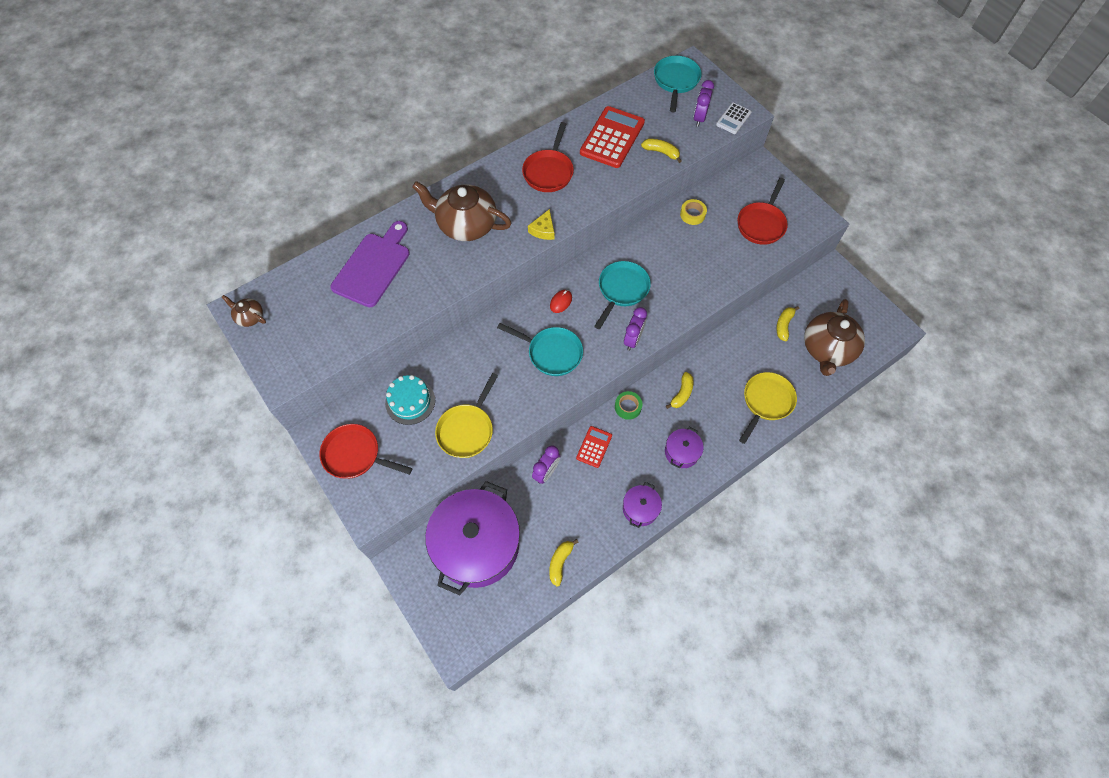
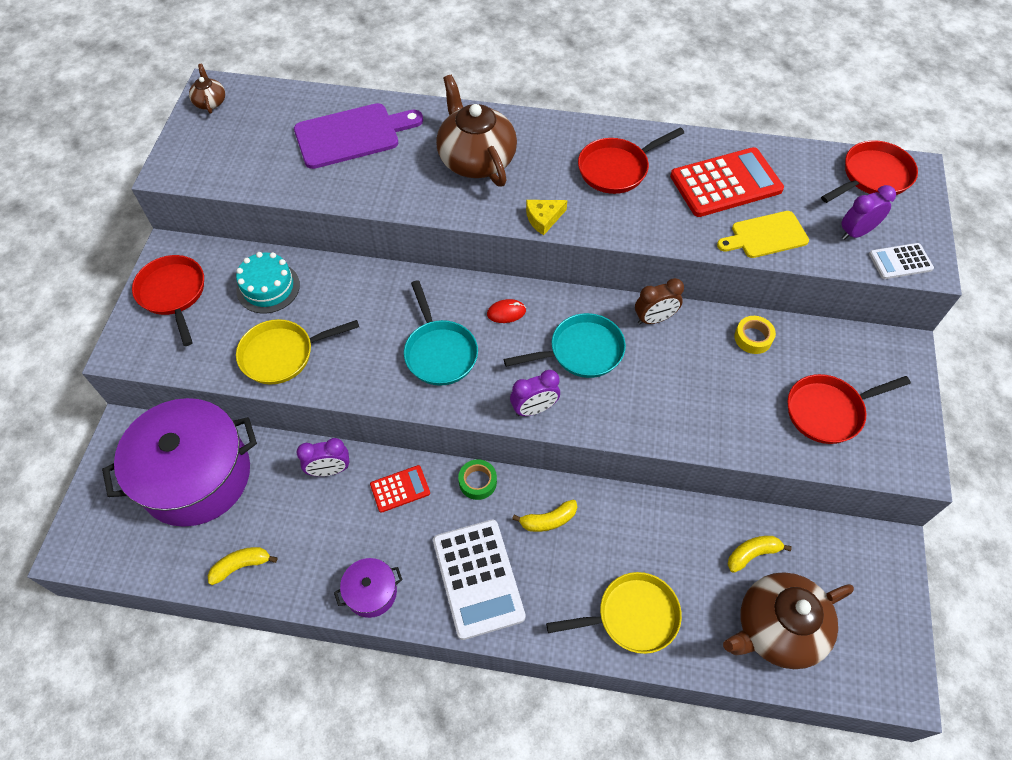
camera: 45 degrees right, 5 degrees down
yellow banana [641,139,682,163] -> yellow cutting board [717,211,809,258]
turquoise pan [654,56,702,113] -> red pan [821,141,918,203]
purple pot [665,427,704,468] -> white calculator [433,520,526,640]
none -> brown clock [635,278,684,324]

